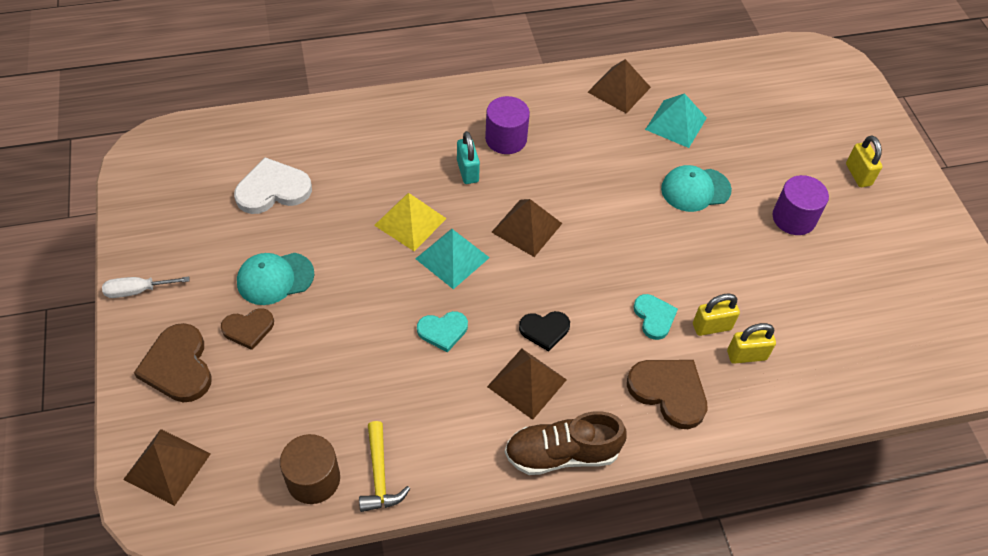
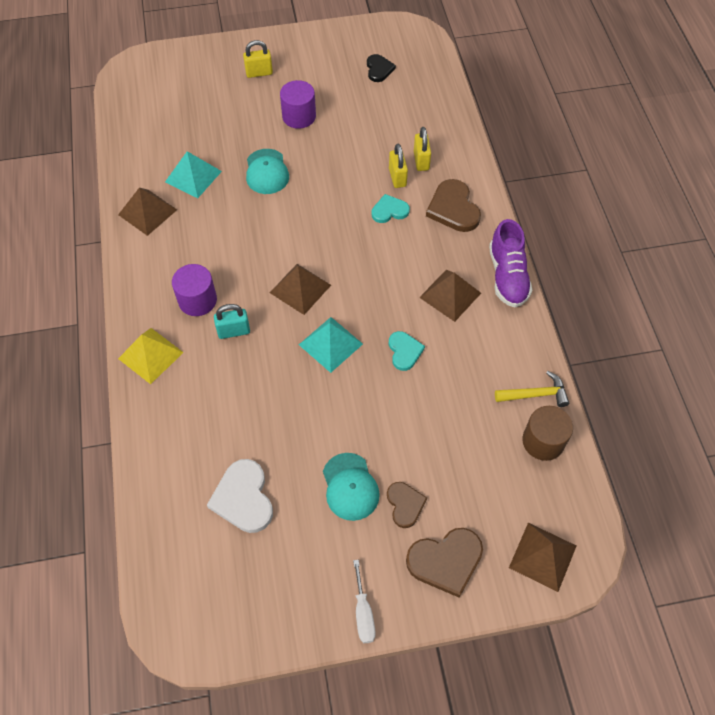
camera: 85 degrees left, 5 degrees up
yellow pyramid [374,193,447,251] -> yellow pyramid moved to [118,328,184,384]
brown shoe [505,411,627,475] -> purple shoe [489,219,532,307]
black heart [519,311,570,352] -> black heart moved to [367,54,396,82]
brown heart [627,360,707,429] -> brown heart turned 60 degrees counterclockwise [426,179,481,232]

